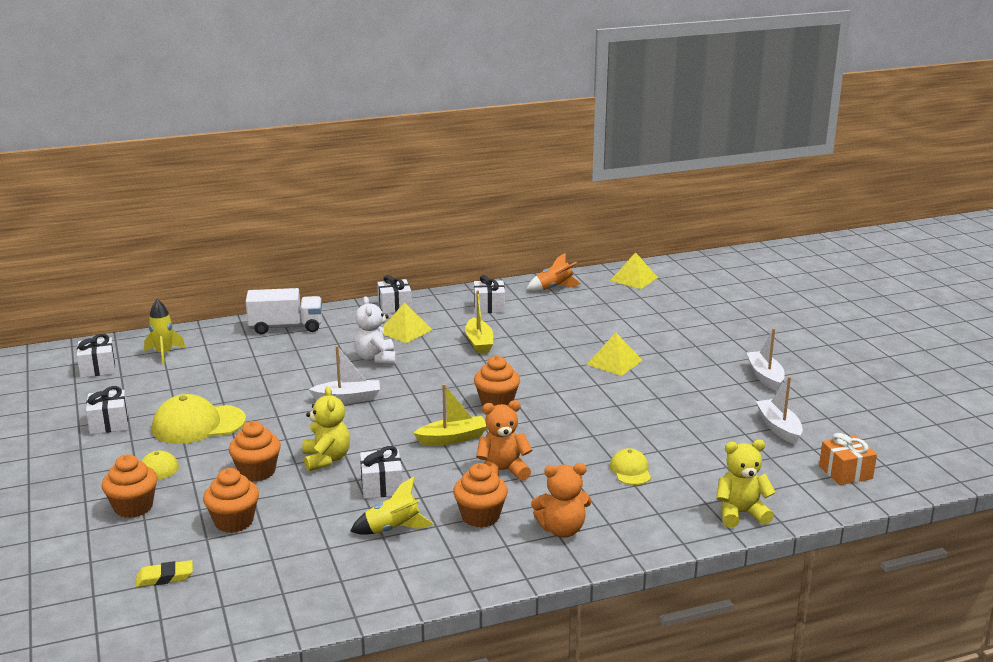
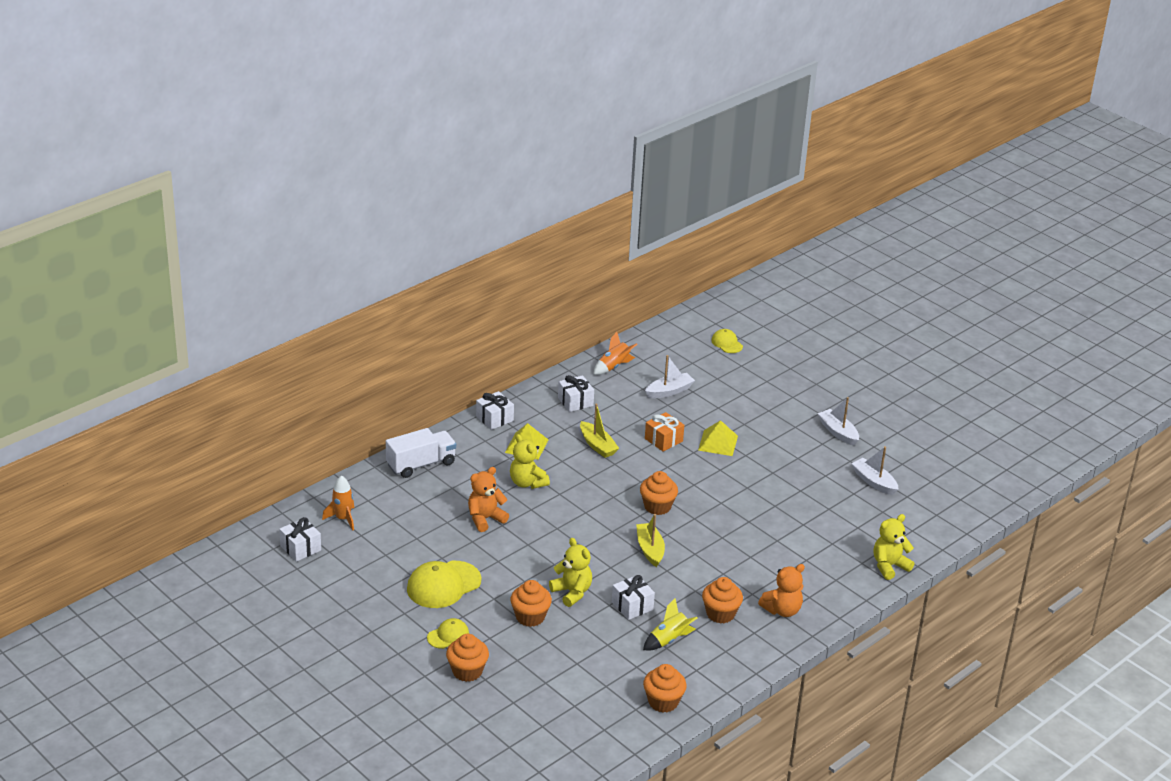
camera: 25 degrees left, 10 degrees up
white gift [86,386,128,434] -> none
yellow eraser [136,560,193,587] -> none
yellow rocket [144,299,185,364] -> orange rocket [322,475,354,530]
orange cupcake [203,468,259,533] -> orange cupcake moved to [643,664,687,712]
white boat [309,346,380,403] -> white boat moved to [645,355,695,398]
white teddy bear [354,296,396,364] -> yellow teddy bear [510,434,550,489]
yellow boat [413,384,487,445] -> yellow boat turned 60 degrees counterclockwise [636,514,665,567]
orange teddy bear [476,400,532,481] -> orange teddy bear moved to [468,467,509,532]
yellow pyramid [610,252,658,289] -> none
yellow cap [610,448,651,485] -> yellow cap moved to [711,329,743,353]
orange gift [819,433,877,485] -> orange gift moved to [645,412,684,452]

